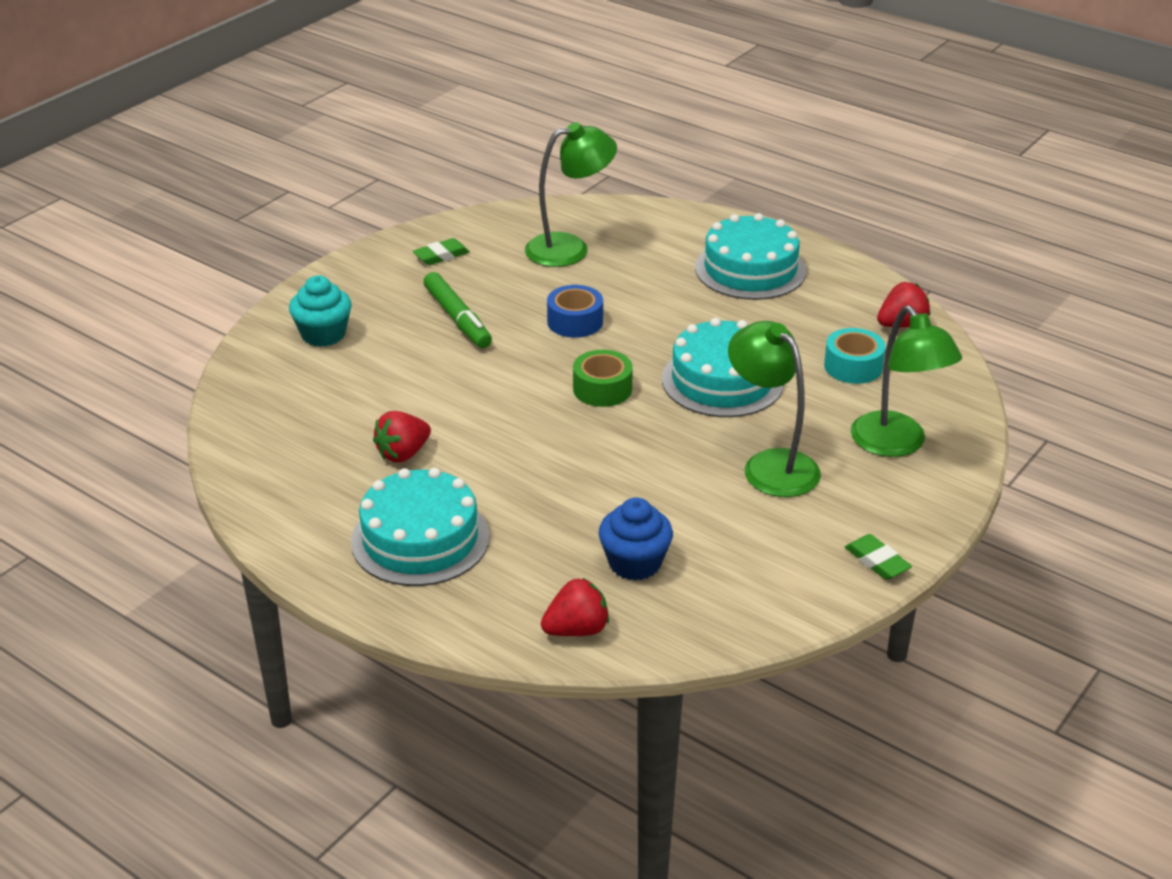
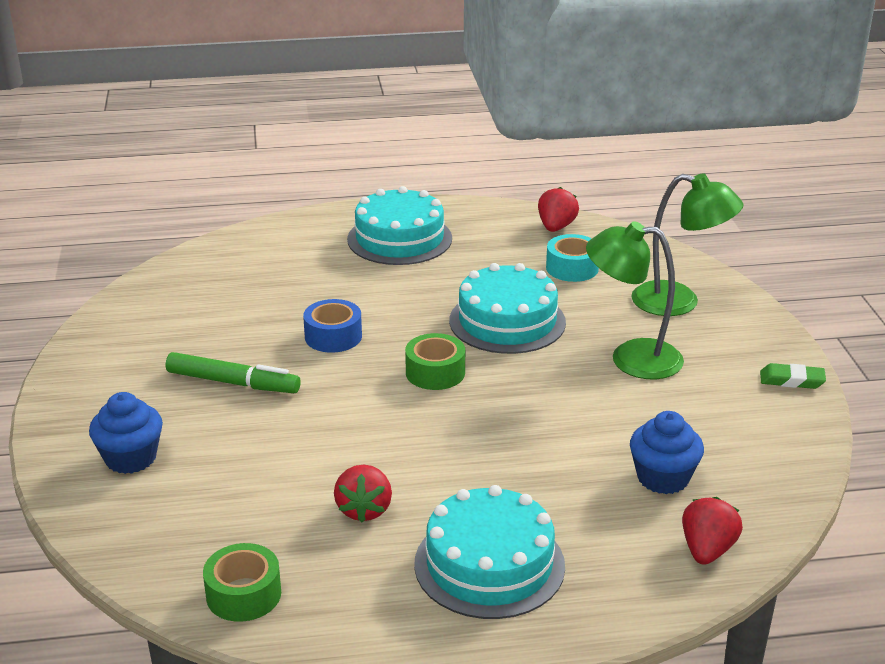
camera: 45 degrees left, 5 degrees down
turquoise cupcake [289,276,352,347] -> blue cupcake [89,392,163,474]
green eraser [413,238,470,265] -> none
green lamp [525,122,617,267] -> none
none -> green tape [203,543,281,622]

